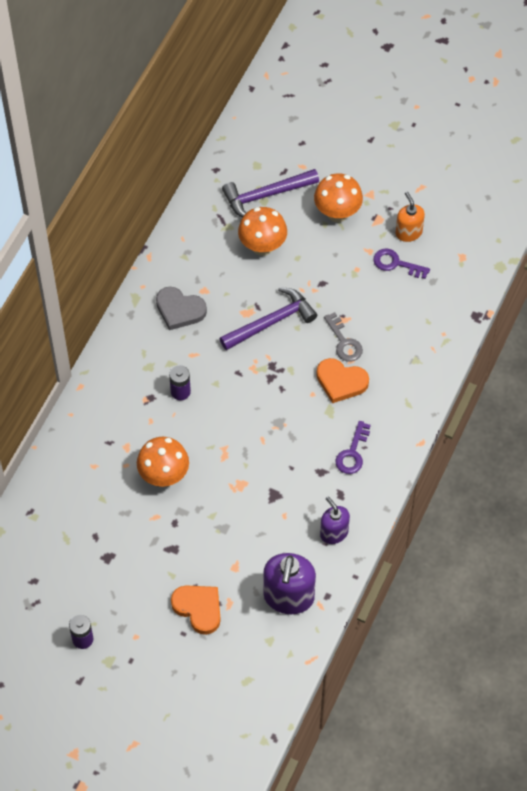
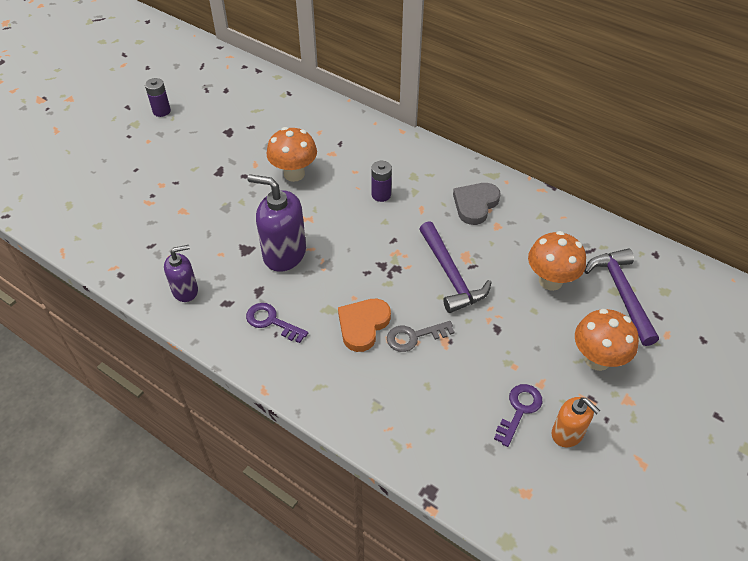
camera: 100 degrees right, 10 degrees down
orange heart [171,585,221,635] -> none
purple soap dispenser [264,553,316,614] -> purple soap dispenser moved to [247,174,306,272]
orange soap dispenser [396,192,425,242] -> orange soap dispenser turned 60 degrees clockwise [552,397,600,447]

